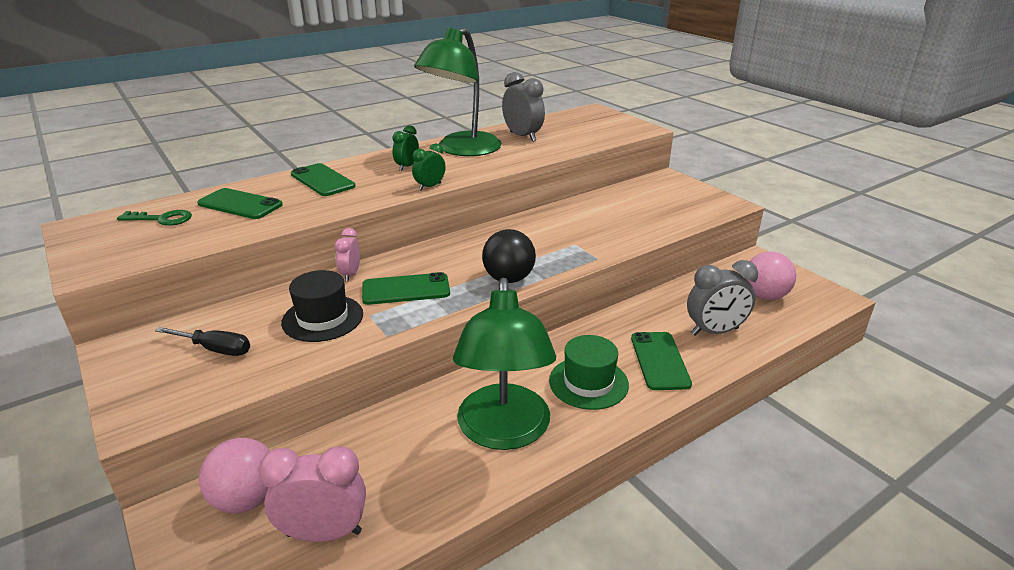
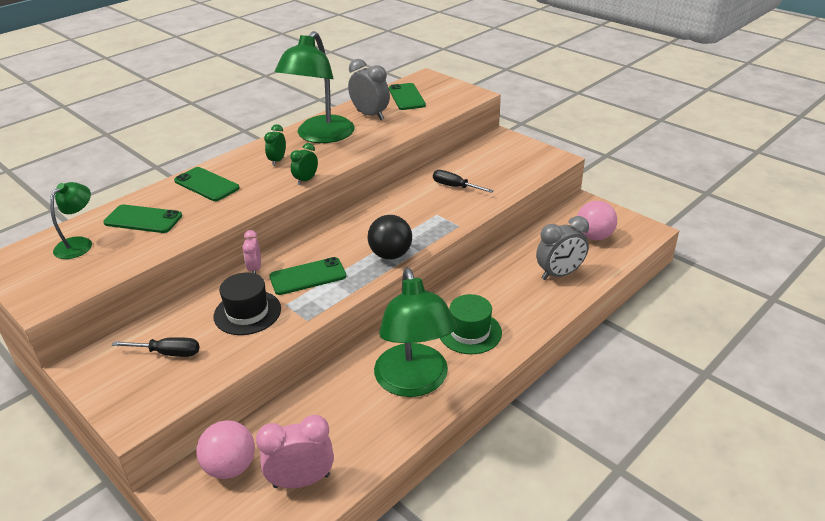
camera: 10 degrees left, 5 degrees up
green key [117,210,192,226] -> green lamp [50,182,92,259]
green phone [631,332,692,390] -> green phone moved to [389,83,426,110]
none -> black screwdriver [433,170,494,193]

